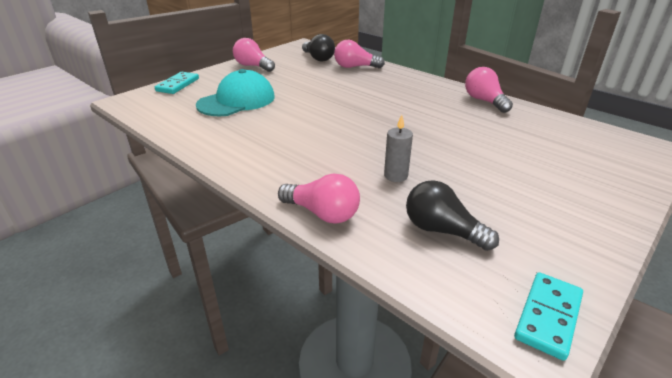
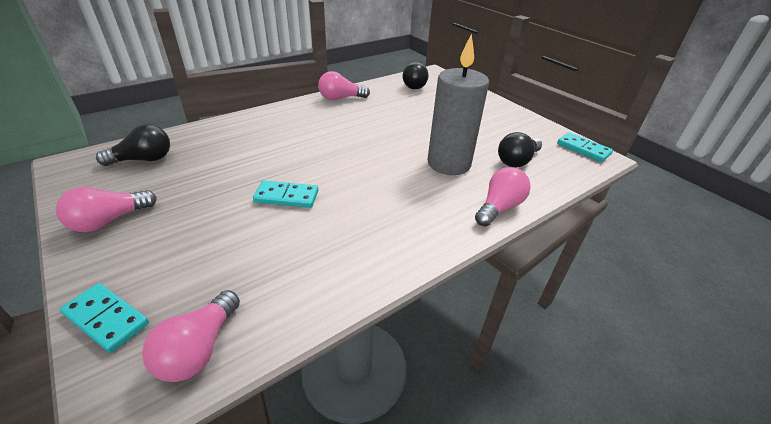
camera: 80 degrees left, 5 degrees up
turquoise cap [196,69,275,117] -> none
pink light bulb [334,40,385,68] -> pink light bulb moved to [142,290,240,382]
grey candle [384,115,413,182] -> grey candle [428,34,489,175], size x2.26
none -> turquoise domino [253,181,318,208]
none -> black light bulb [402,62,428,89]

